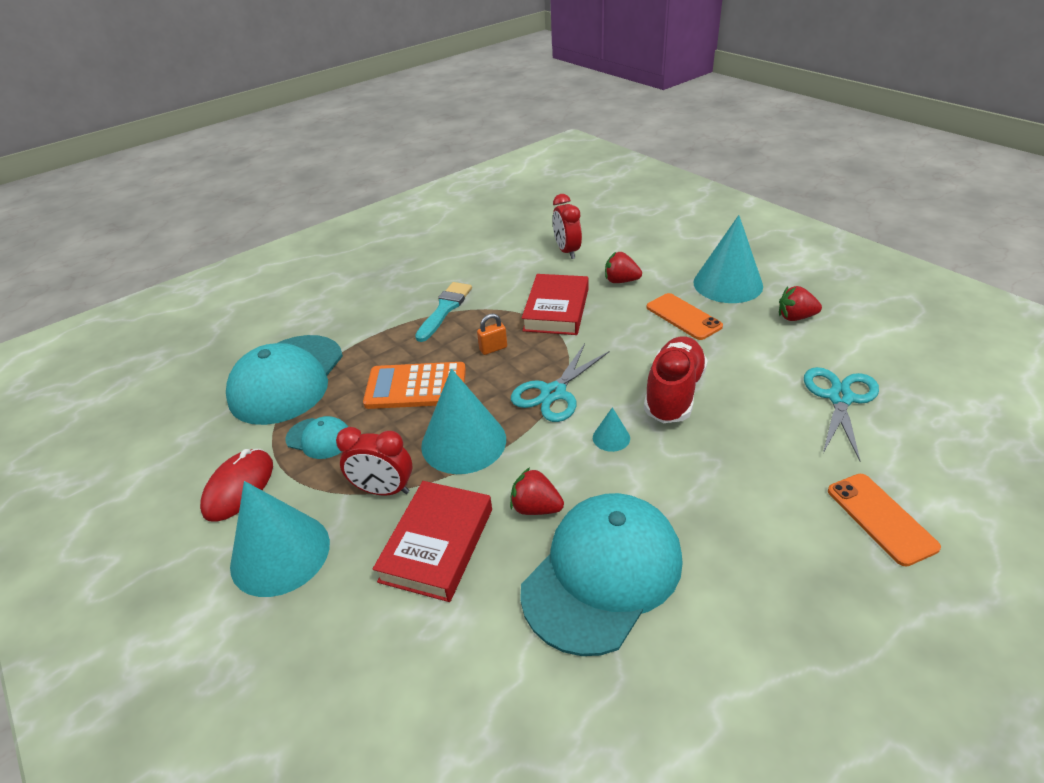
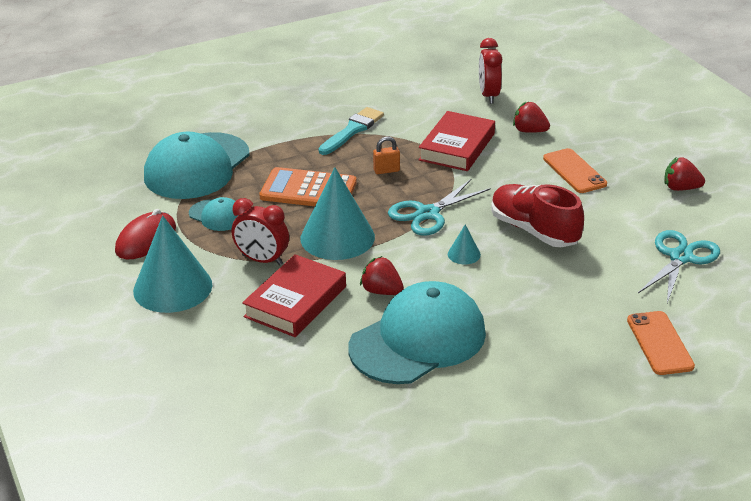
camera: 10 degrees right, 5 degrees down
red shoe [644,336,708,423] -> red shoe turned 75 degrees counterclockwise [491,184,584,247]
turquoise cone [693,215,763,303] -> none

